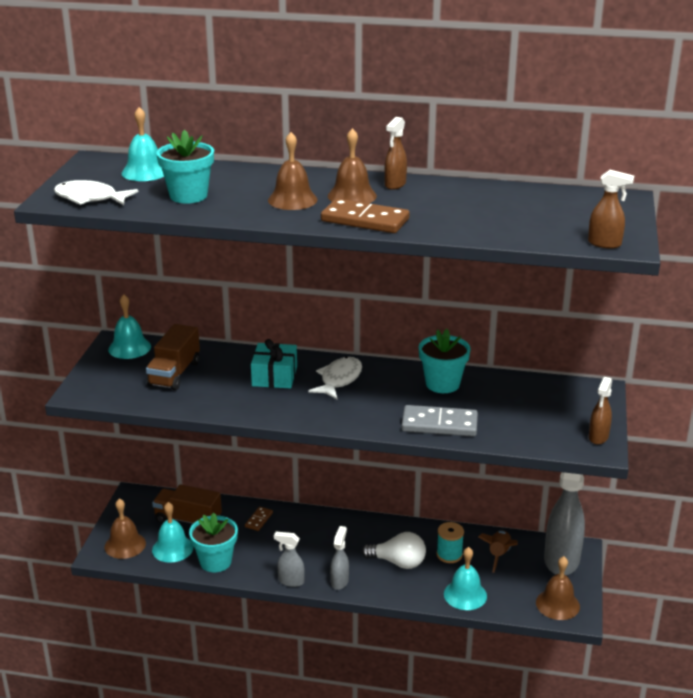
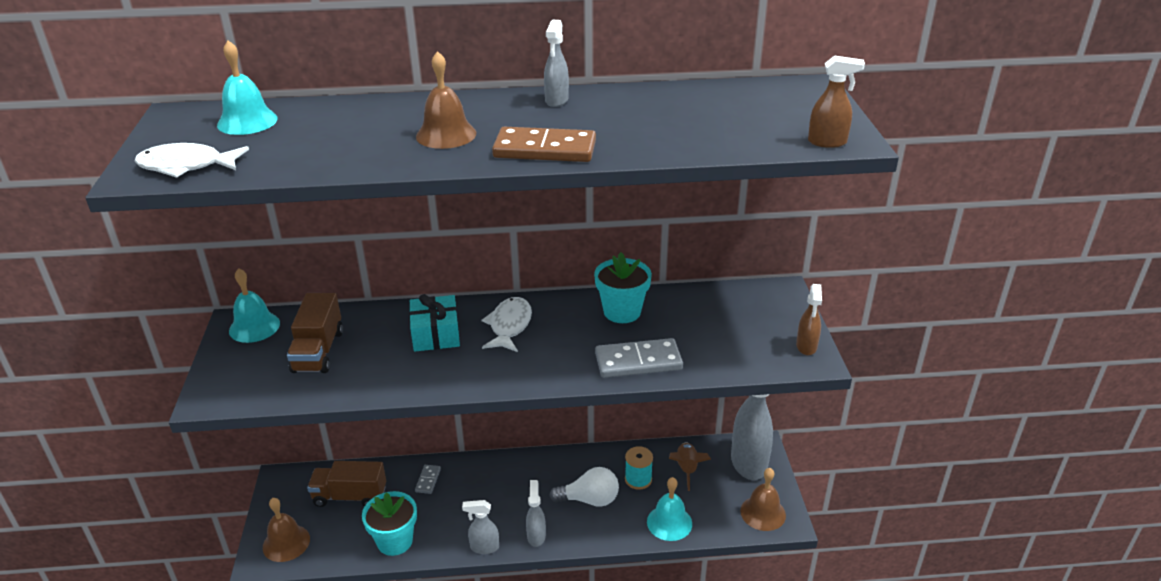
camera: 15 degrees left, 5 degrees up
turquoise bell [152,502,193,563] -> none
turquoise flower pot [156,130,214,204] -> none
brown domino [245,507,273,531] -> grey domino [415,465,441,494]
brown bell [328,128,377,203] -> none
brown spray bottle [384,117,407,190] -> grey spray bottle [544,20,569,107]

